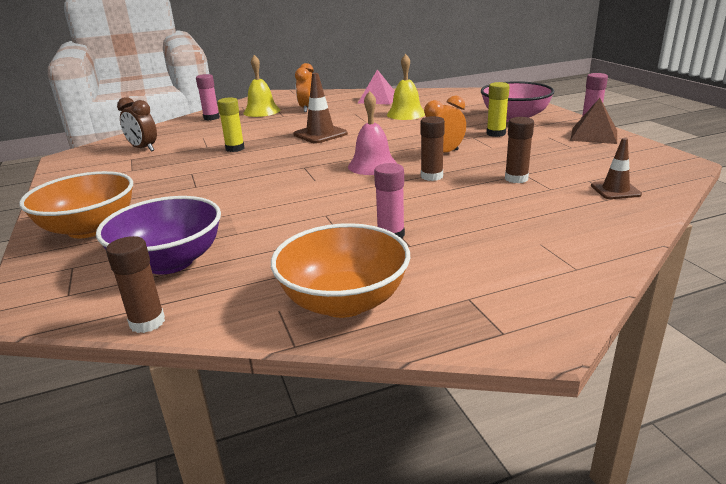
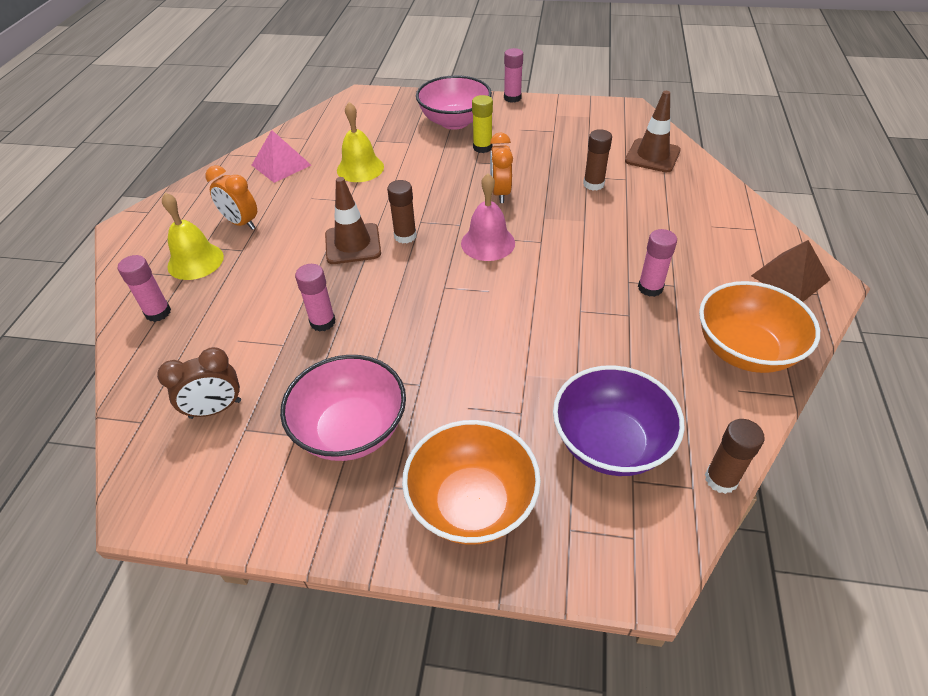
camera: 60 degrees left, 20 degrees up
yellow glue stick [217,97,244,152] -> pink glue stick [295,264,336,332]
brown glue stick [421,116,445,181] -> brown glue stick moved to [387,180,417,243]
brown pyramid [570,98,617,144] -> brown pyramid moved to [751,240,830,302]
brown traffic cone [591,138,642,199] -> brown traffic cone [625,91,681,172], size x1.53
none -> pink bowl [280,355,406,461]

